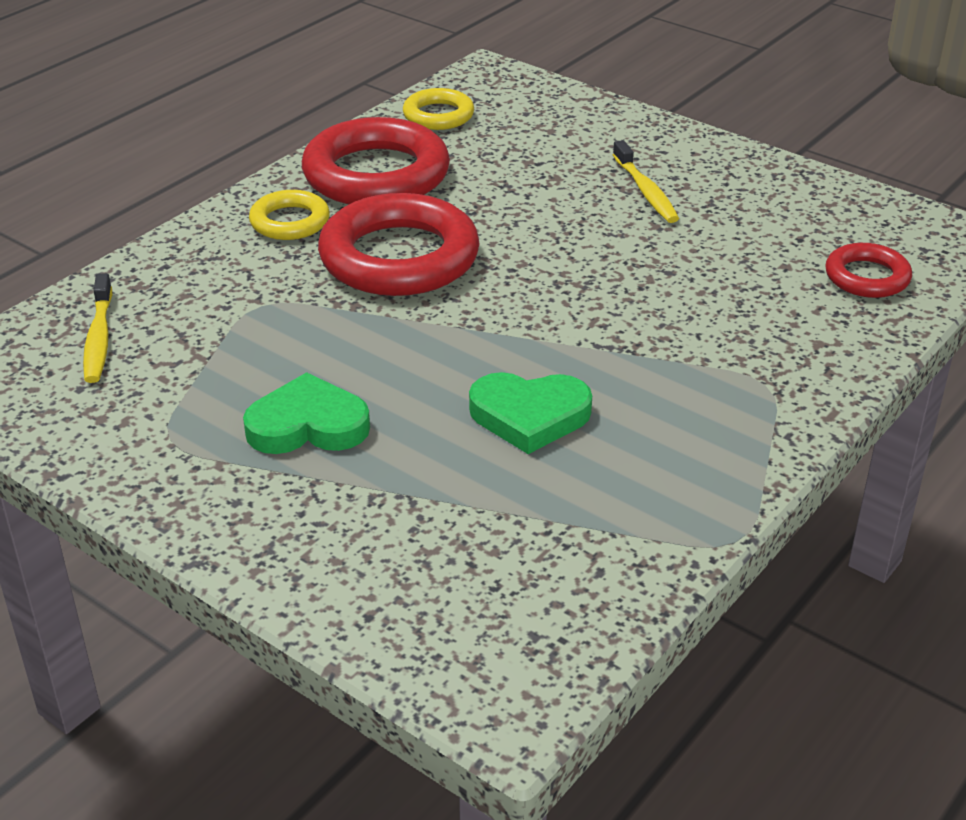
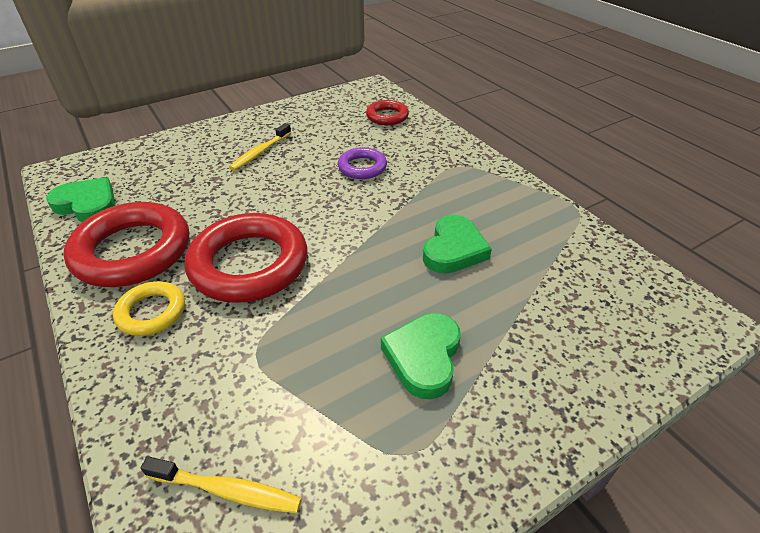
camera: 70 degrees left, 5 degrees up
yellow ring [403,88,474,130] -> green heart [46,177,116,222]
yellow toothbrush [613,140,679,223] -> yellow toothbrush turned 120 degrees clockwise [229,123,291,171]
none -> purple ring [338,147,387,179]

